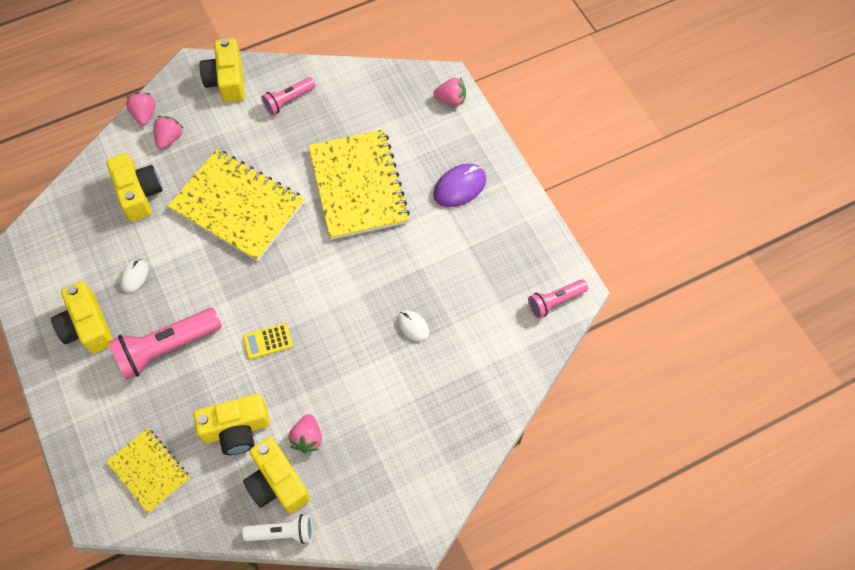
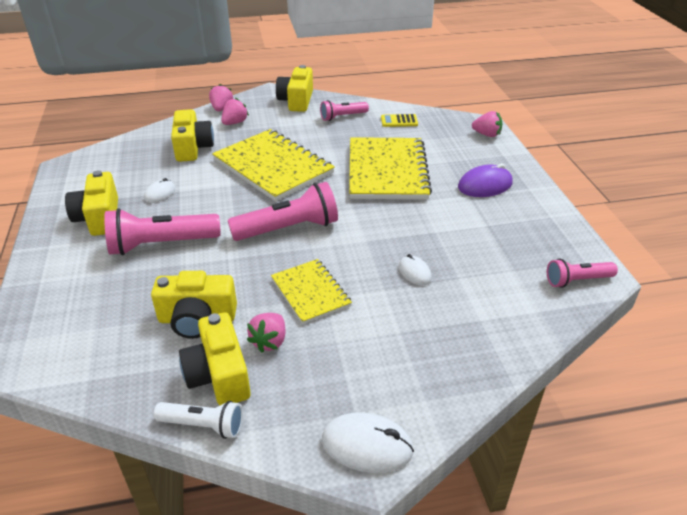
camera: 15 degrees right, 25 degrees down
yellow notebook [106,428,190,513] -> yellow notebook moved to [271,259,352,324]
yellow calculator [243,323,293,359] -> yellow calculator moved to [381,114,418,127]
none -> pink flashlight [228,182,338,241]
none -> white mouse [322,412,414,473]

